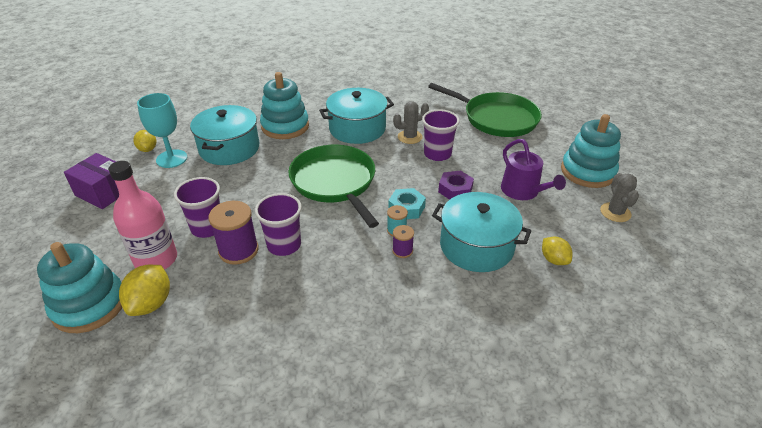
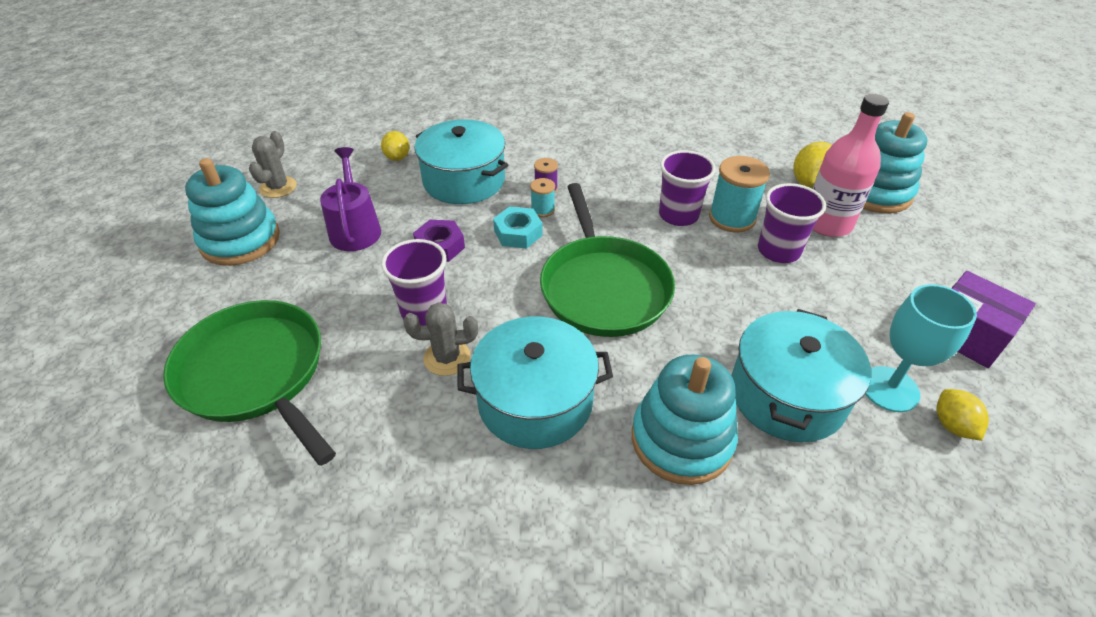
camera: 165 degrees left, 5 degrees up
purple spool [208,201,259,265] -> turquoise spool [709,156,770,233]

